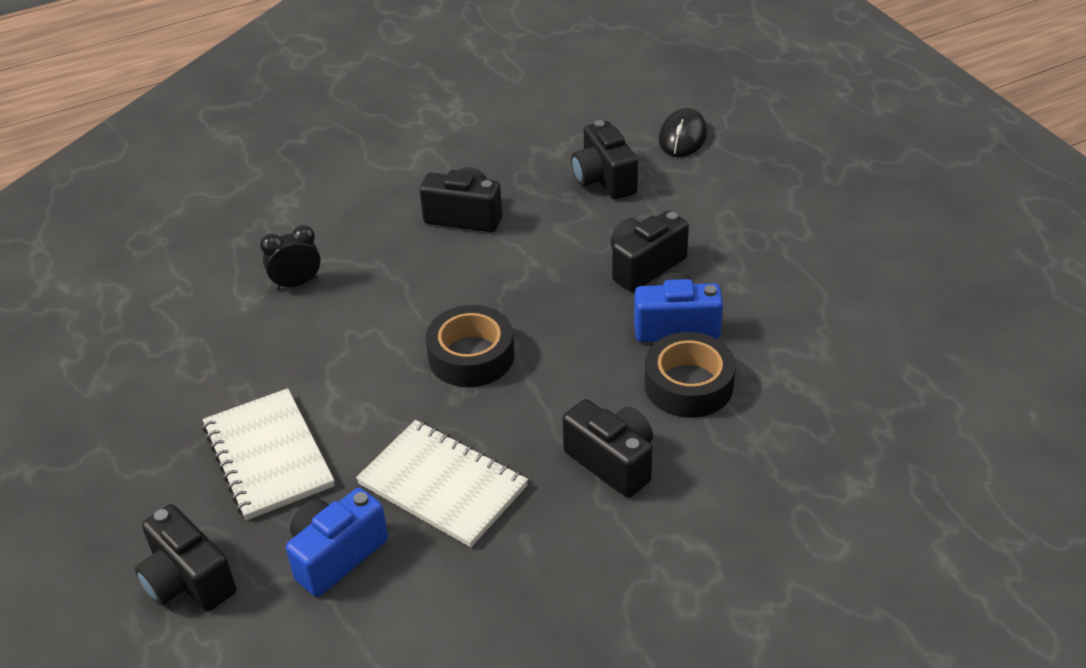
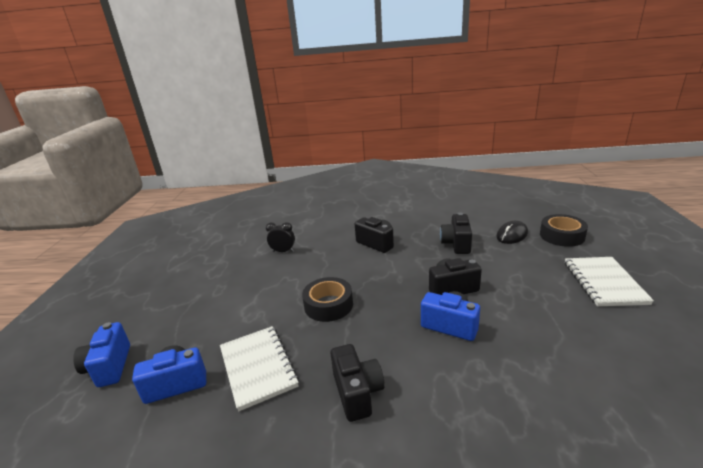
camera: 30 degrees right, 15 degrees down
black camera [135,504,236,612] -> blue camera [73,322,130,387]
white notebook [203,388,335,520] -> white notebook moved to [565,257,654,306]
black tape [645,332,736,418] -> black tape moved to [540,214,588,247]

